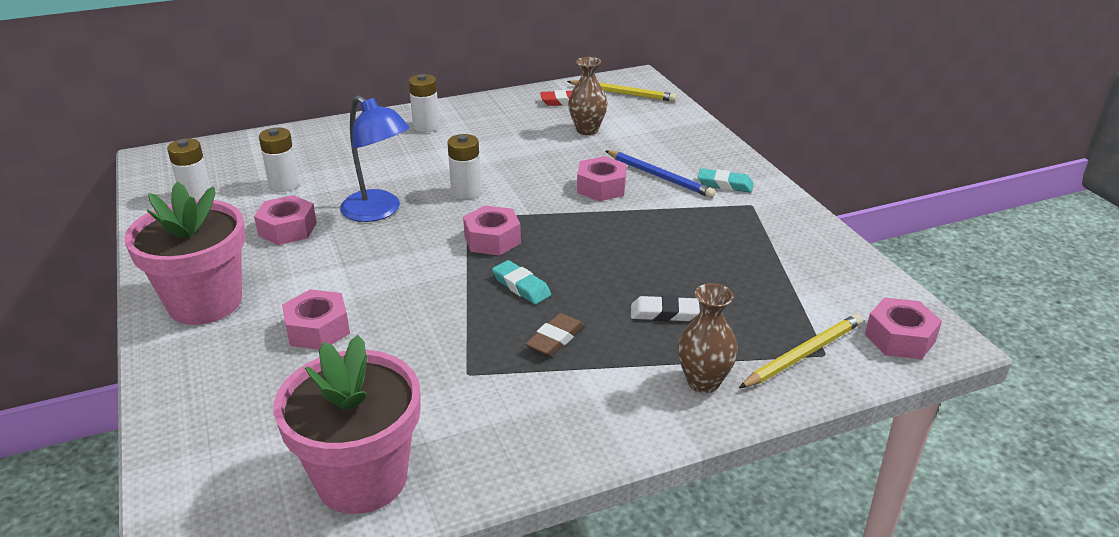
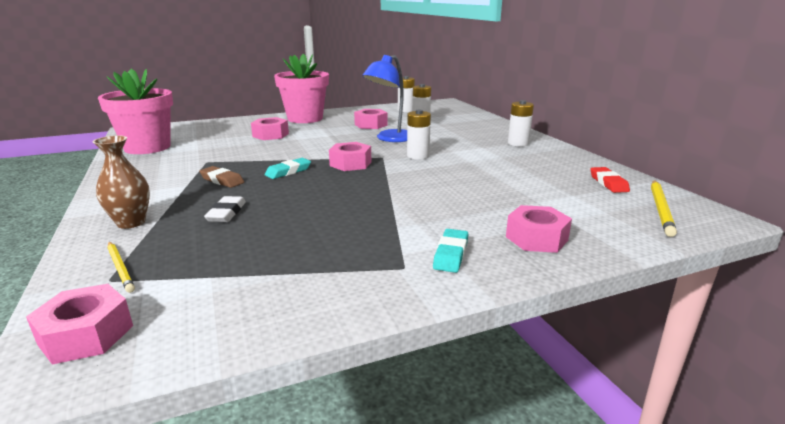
camera: 90 degrees right, 10 degrees down
brown vase [568,57,608,135] -> none
pink nut [577,156,627,201] -> pink nut moved to [506,205,572,253]
blue pencil [606,151,716,198] -> none
yellow pencil [739,314,862,388] -> yellow pencil [107,242,135,293], size x0.66

